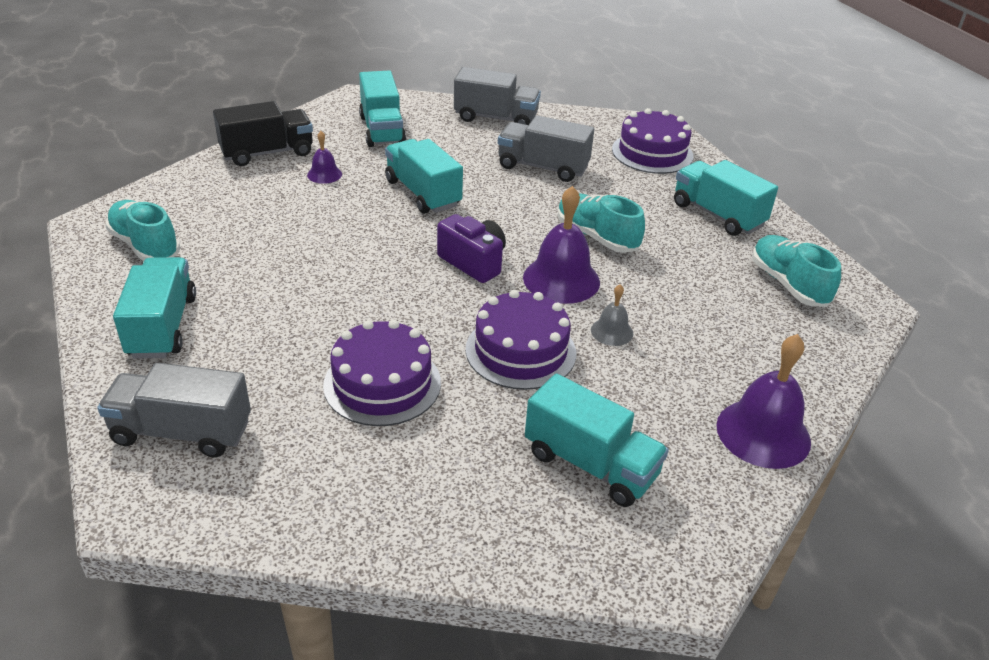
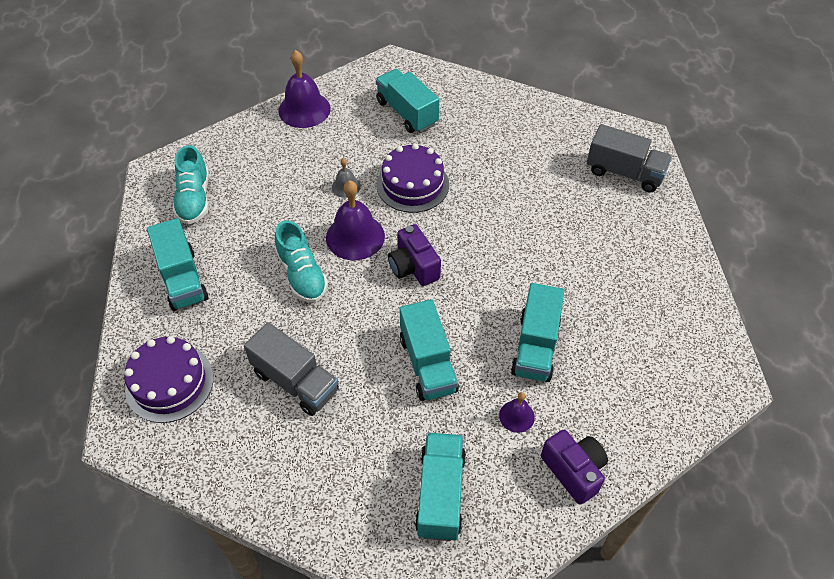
camera: 160 degrees left, 15 degrees up
turquoise shoe [105,200,180,261] -> none
turquoise truck [113,257,196,359] -> turquoise truck moved to [511,283,564,382]
black truck [213,101,313,166] -> purple camera [541,430,608,505]
purple cake [323,320,441,426] -> none
grey truck [454,67,541,125] -> none

